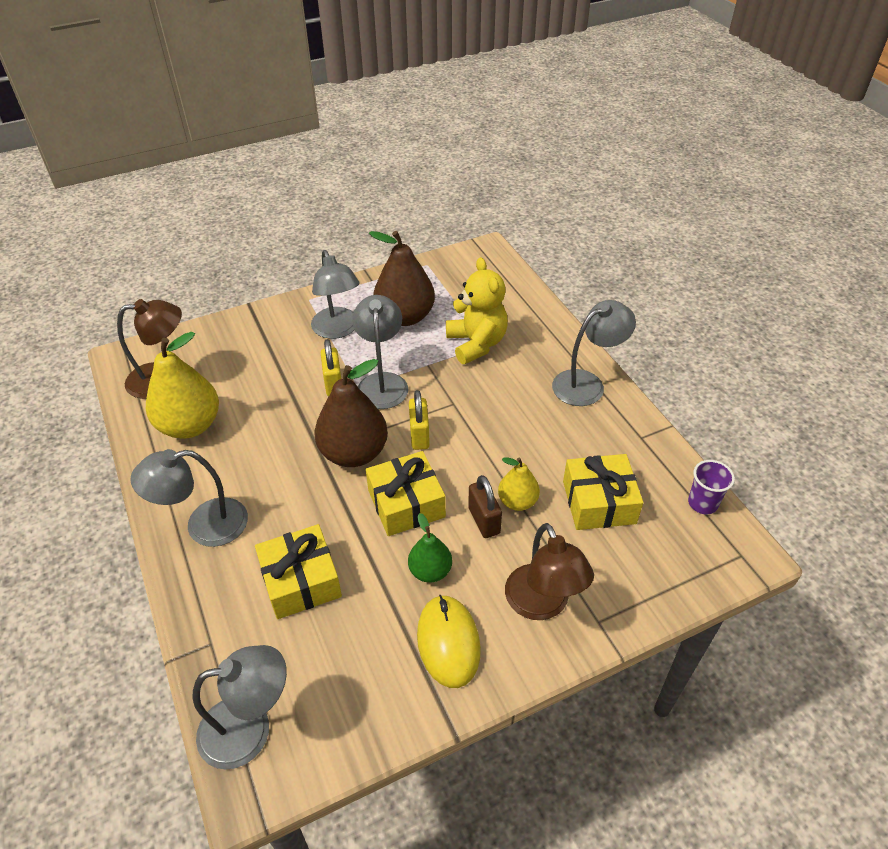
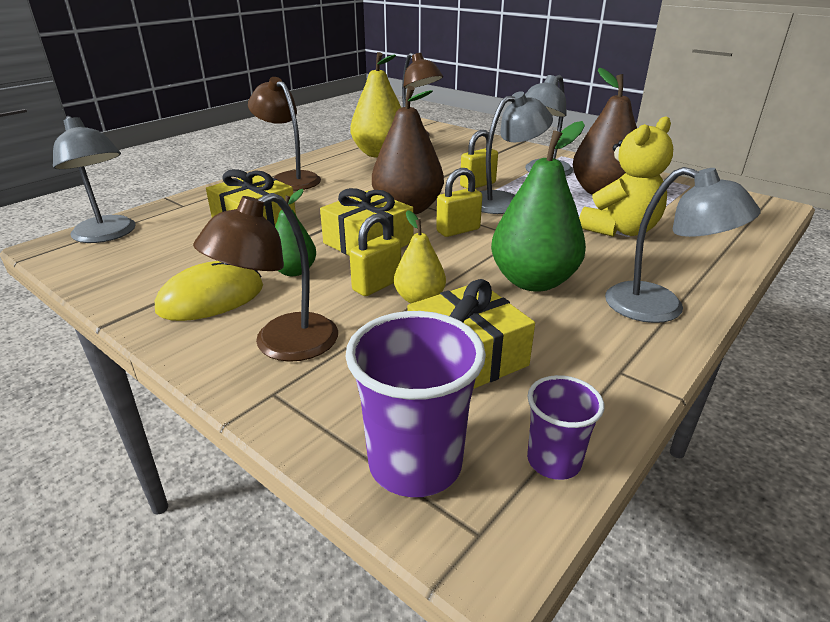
camera: 65 degrees right, 15 degrees down
grey lamp [130,449,248,547] -> brown lamp [248,77,321,191]
brown padlock [468,475,502,538] -> yellow padlock [349,214,401,296]
none -> purple cup [345,311,486,497]
none -> green pear [491,121,586,292]

